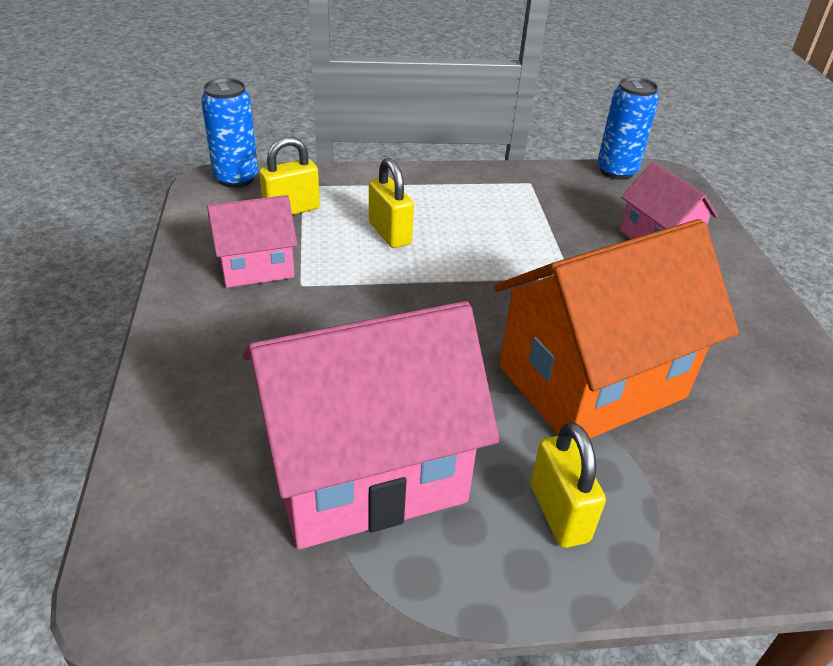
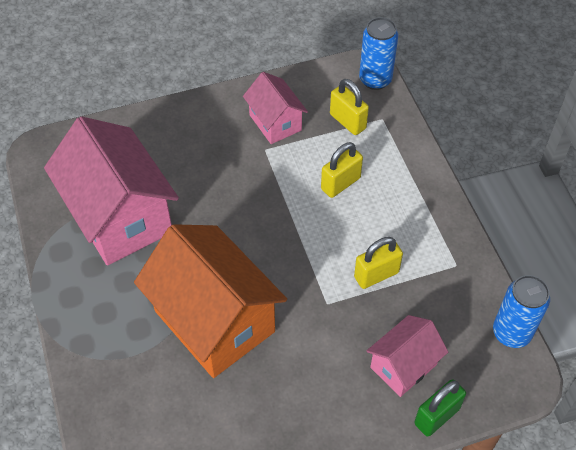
camera: 80 degrees right, 15 degrees up
yellow padlock [530,422,606,548] -> yellow padlock moved to [354,237,403,289]
none -> green padlock [414,379,466,437]

